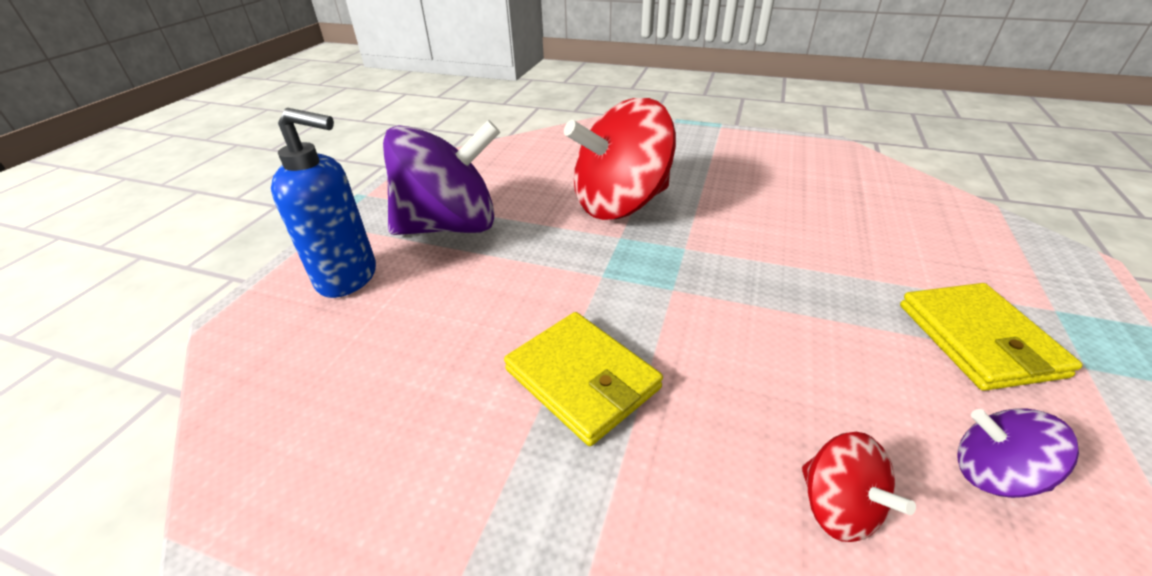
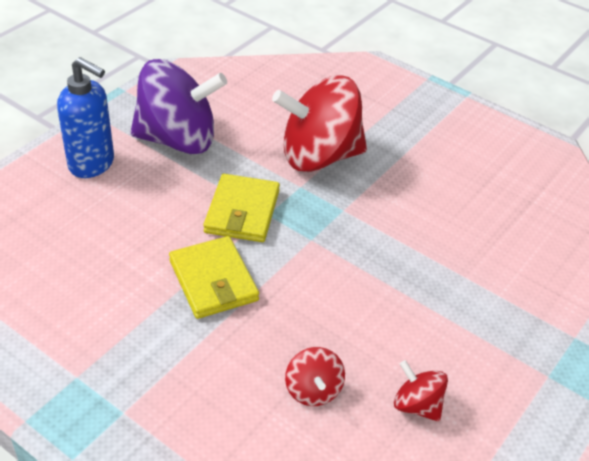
camera: 15 degrees right, 5 degrees up
yellow wallet [900,283,1083,391] -> yellow wallet moved to [203,174,280,242]
purple spinning top [957,408,1079,498] -> red spinning top [394,360,448,422]

